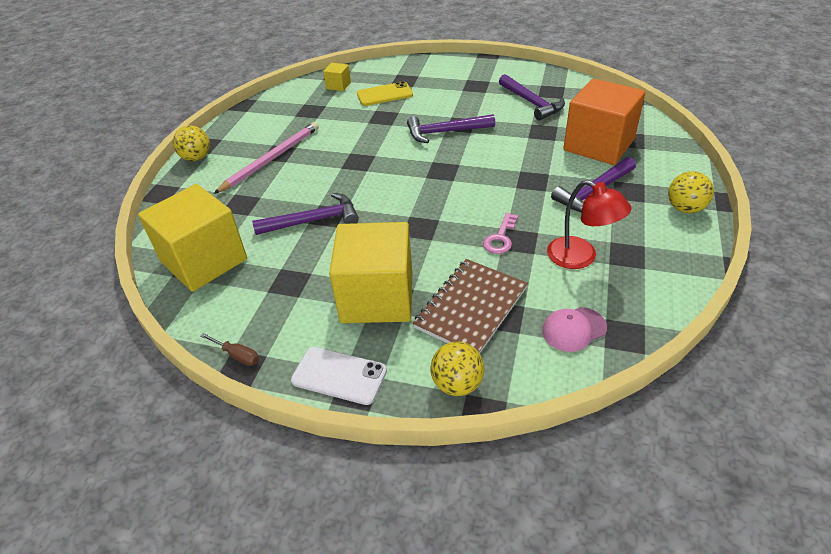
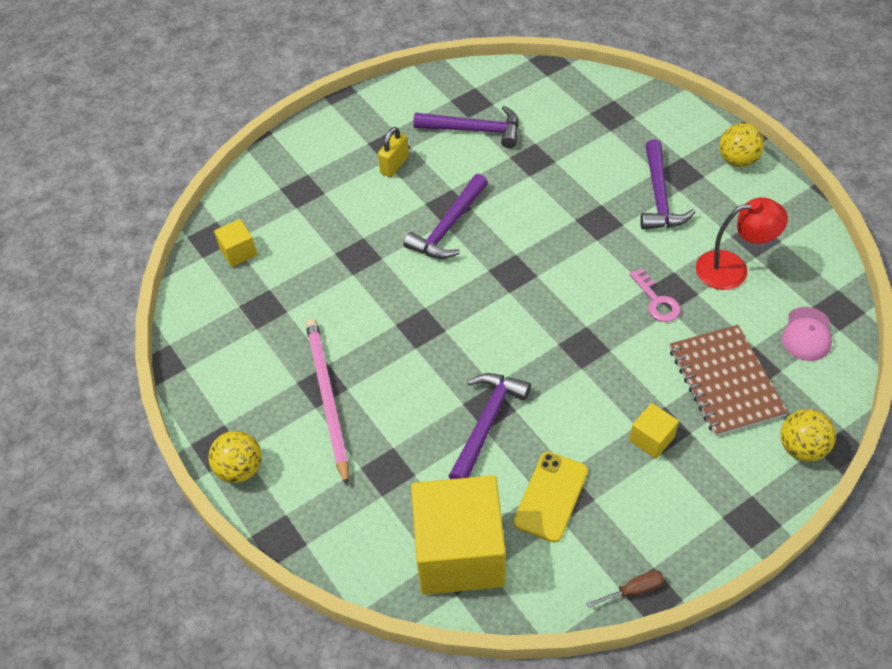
camera: 50 degrees left, 10 degrees up
white phone [291,347,387,405] -> none
yellow cube [329,222,412,323] -> yellow cube [629,403,679,459], size x0.43
yellow phone [357,81,413,106] -> yellow phone moved to [513,452,588,543]
orange cube [563,78,646,165] -> none
none -> yellow padlock [378,127,409,177]

